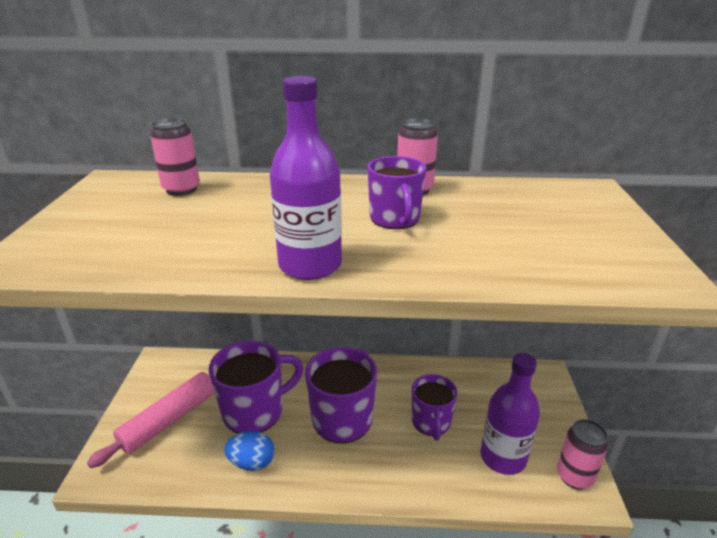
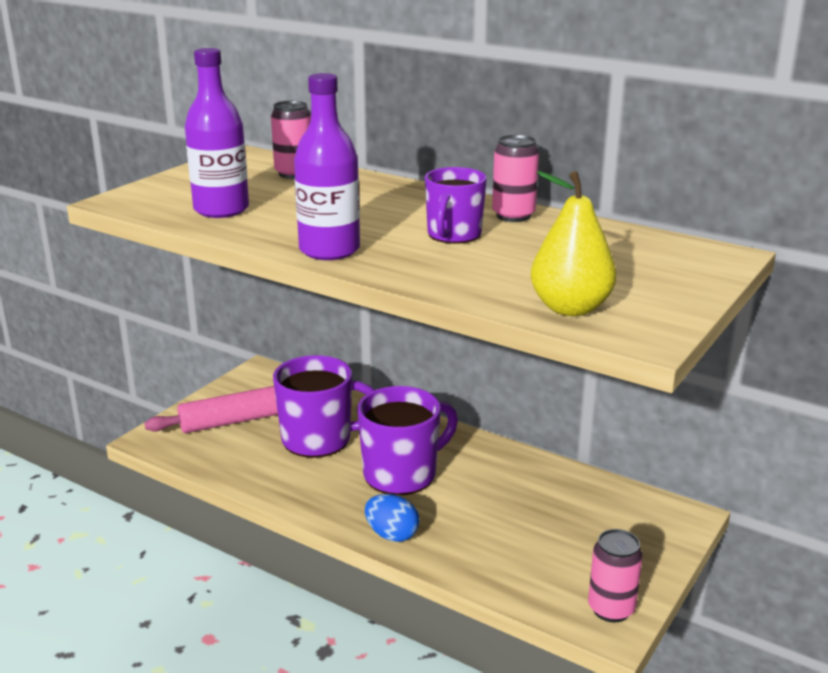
camera: 30 degrees right, 5 degrees down
blue egg [224,431,275,471] -> blue egg moved to [365,494,419,542]
purple mug [412,374,458,441] -> none
purple bottle [480,353,540,475] -> purple bottle moved to [185,48,249,218]
none -> yellow pear [530,171,616,316]

